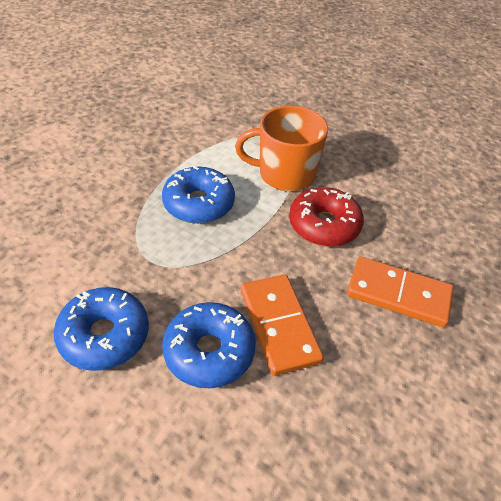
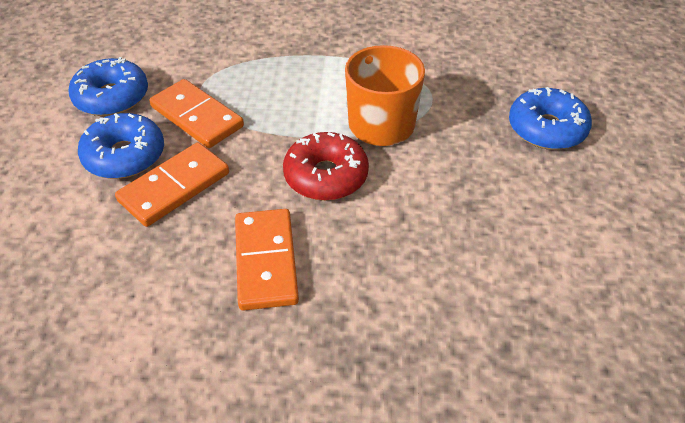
camera: 65 degrees right, 0 degrees up
blue donut [162,166,235,224] -> blue donut moved to [509,87,592,150]
none -> orange domino [149,79,244,148]

